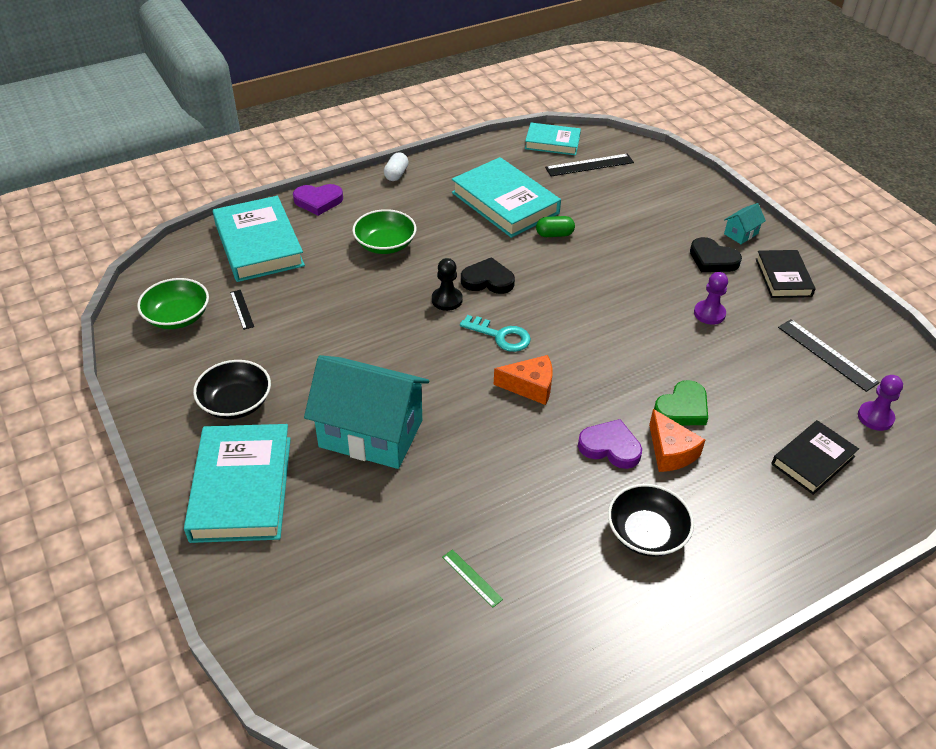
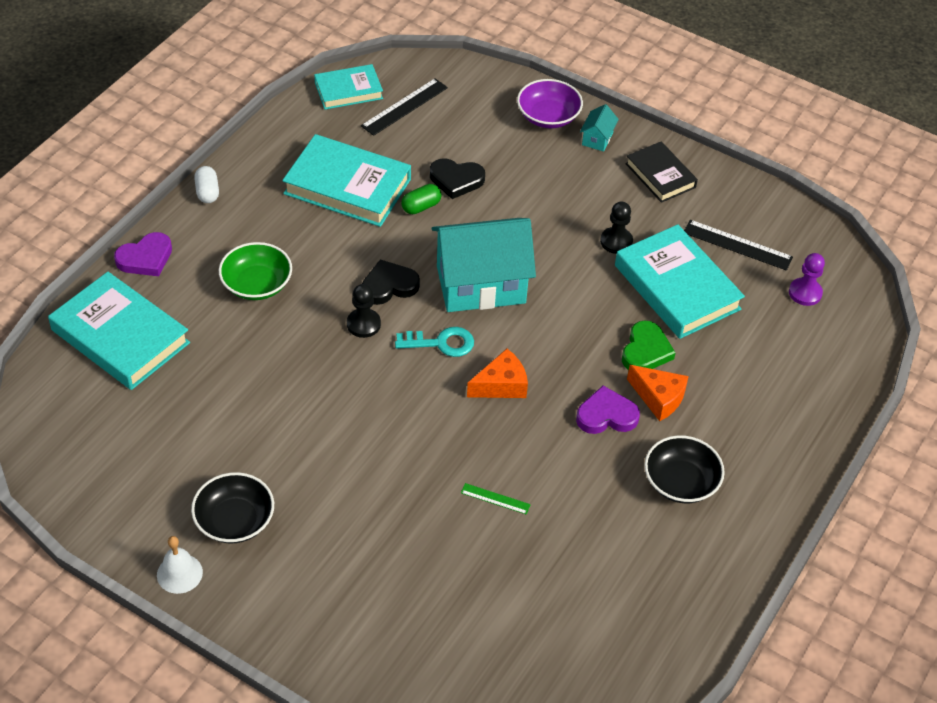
camera: 30 degrees left, 5 degrees up
green bowl [137,278,209,329] -> none
turquoise book [184,424,291,543] -> turquoise book moved to [615,224,745,339]
black ruler [230,290,254,330] -> none
turquoise house [304,355,429,469] -> turquoise house moved to [432,218,536,312]
green ruler [442,549,503,608] -> green ruler moved to [461,483,531,515]
black heart [690,237,742,272] -> black heart moved to [430,159,485,199]
purple pawn [694,272,728,325] -> black pawn [600,202,633,254]
black book [771,420,859,495] -> none
none -> white bell [157,536,203,594]
none -> purple bowl [517,79,583,128]

